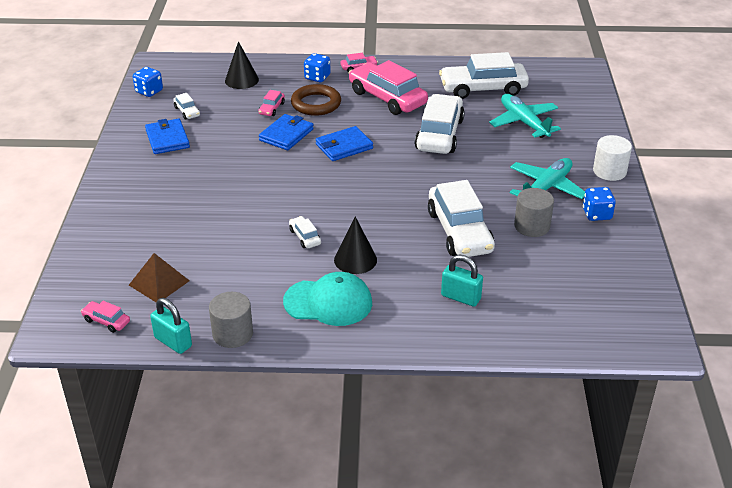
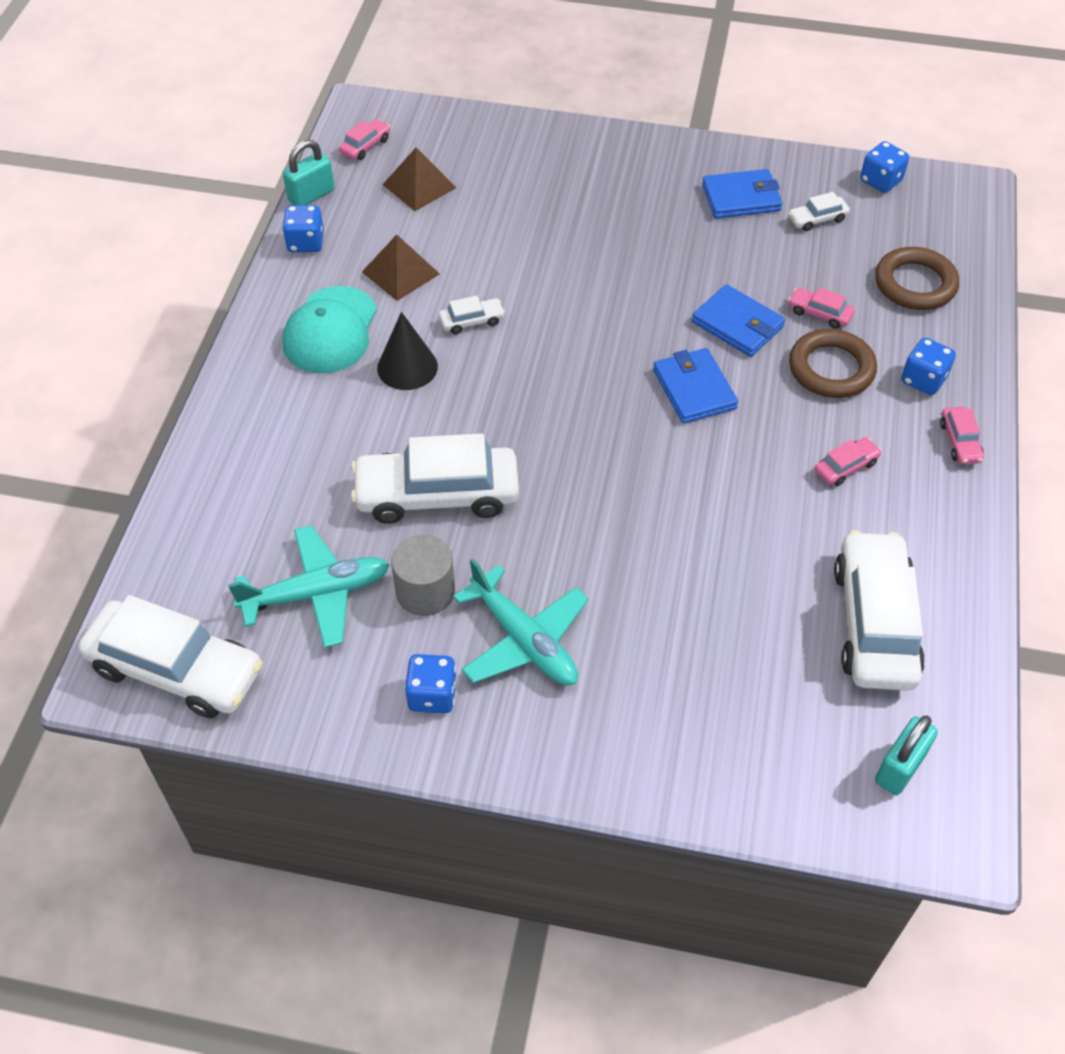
camera: 100 degrees right, 15 degrees up
grey cylinder [209,292,253,348] -> blue dice [282,205,324,252]
black cone [225,41,259,89] -> brown ring [875,247,959,310]
pink car [349,60,428,115] -> pink car [815,437,882,486], size x0.43
white car [415,94,465,154] -> white car moved to [79,595,263,718]
turquoise padlock [441,254,483,307] -> turquoise padlock moved to [875,716,938,795]
turquoise plane [489,94,561,138] -> turquoise plane moved to [228,525,389,648]
white cylinder [593,135,632,181] -> none
none -> brown pyramid [362,235,440,301]

